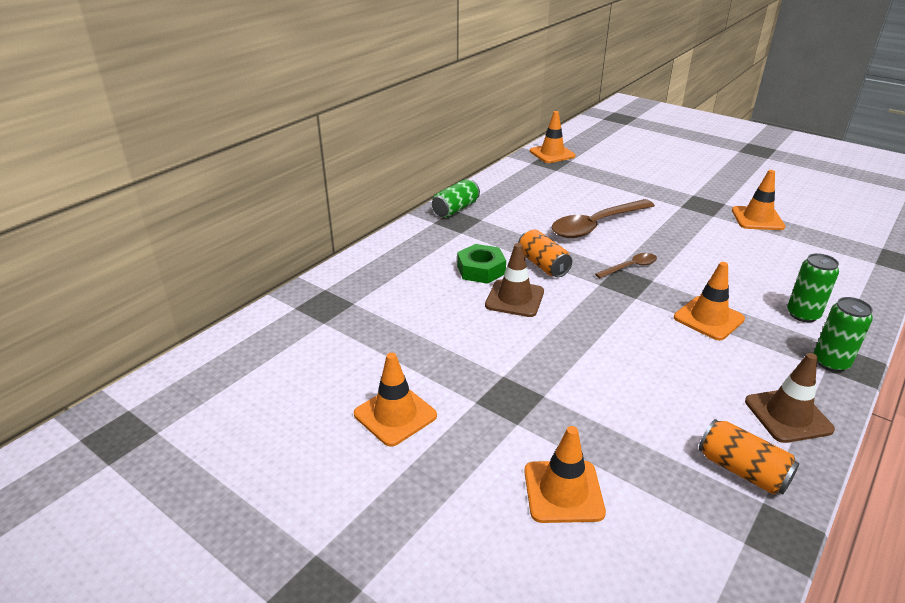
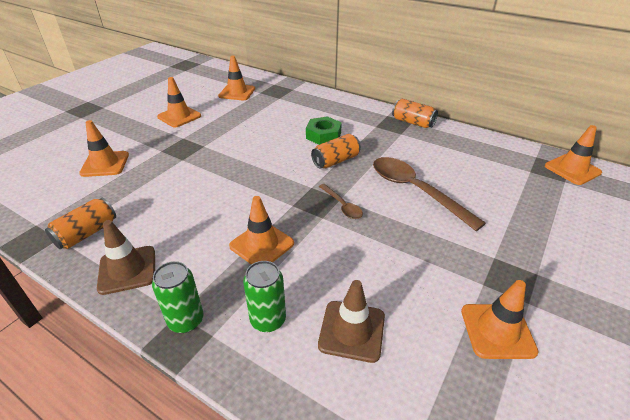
camera: 85 degrees right, 5 degrees up
green can [432,179,480,218] -> orange can [392,99,438,128]
brown traffic cone [485,243,544,317] -> brown traffic cone moved to [318,280,385,363]
none -> orange traffic cone [218,56,255,100]

